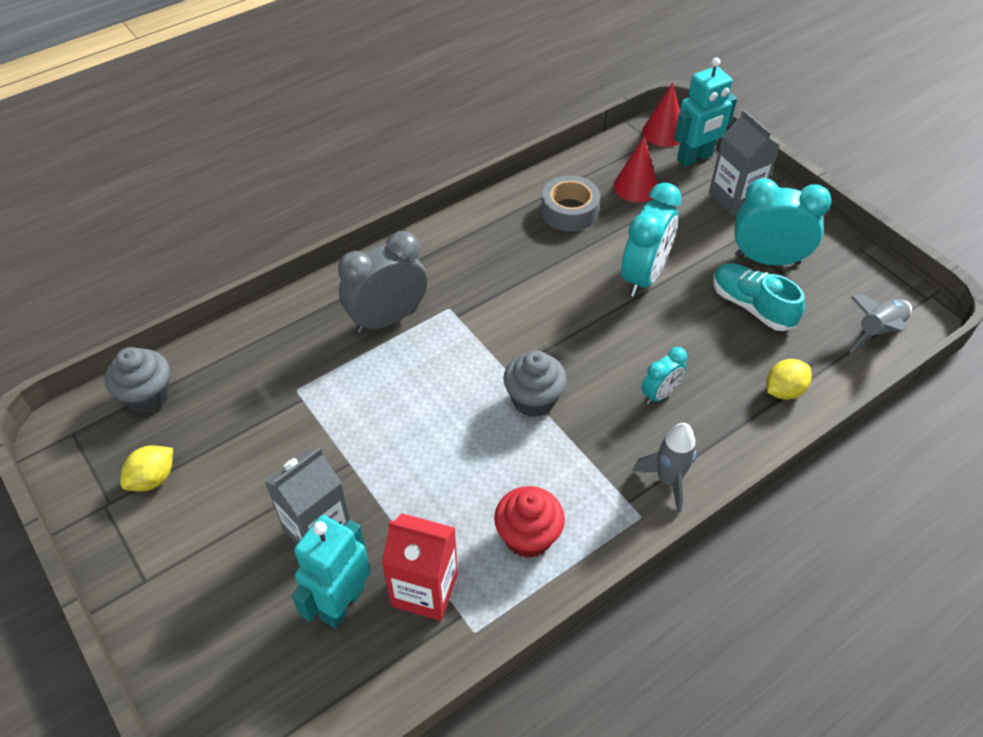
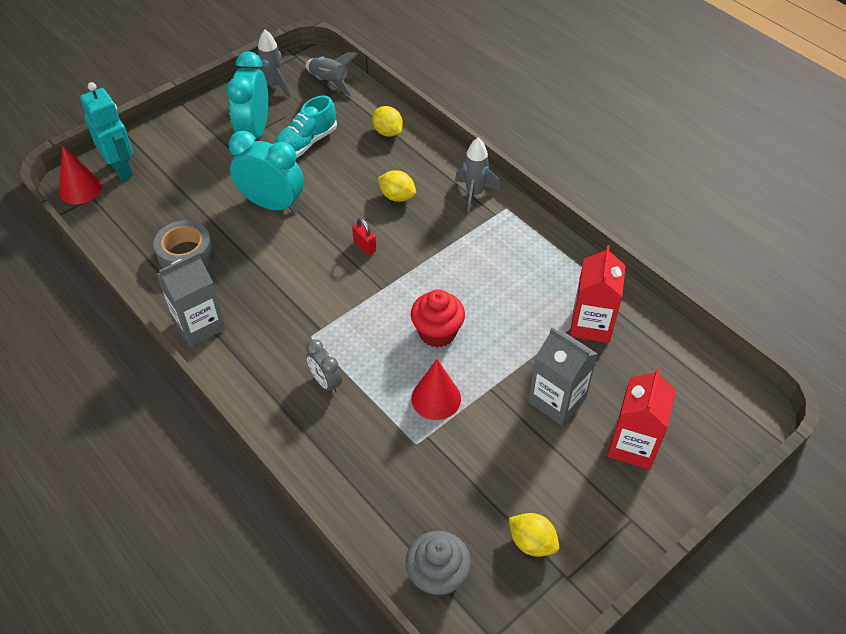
camera: 95 degrees left, 0 degrees up
turquoise robot [292,515,371,628] -> none
grey clock [338,231,428,333] -> grey clock [306,339,342,394], size x0.54
red cupcake [494,486,565,558] -> red cupcake moved to [411,290,465,347]
grey cupcake [503,351,567,417] -> none
red cone [613,137,658,202] -> red cone moved to [411,359,461,420]
turquoise clock [641,347,687,404] -> yellow lemon [378,170,416,202]
grey carton [709,110,780,216] -> grey carton moved to [156,252,226,347]
none -> grey rocket [257,30,290,98]
none -> red padlock [352,218,376,255]
none -> red carton [607,368,676,469]

